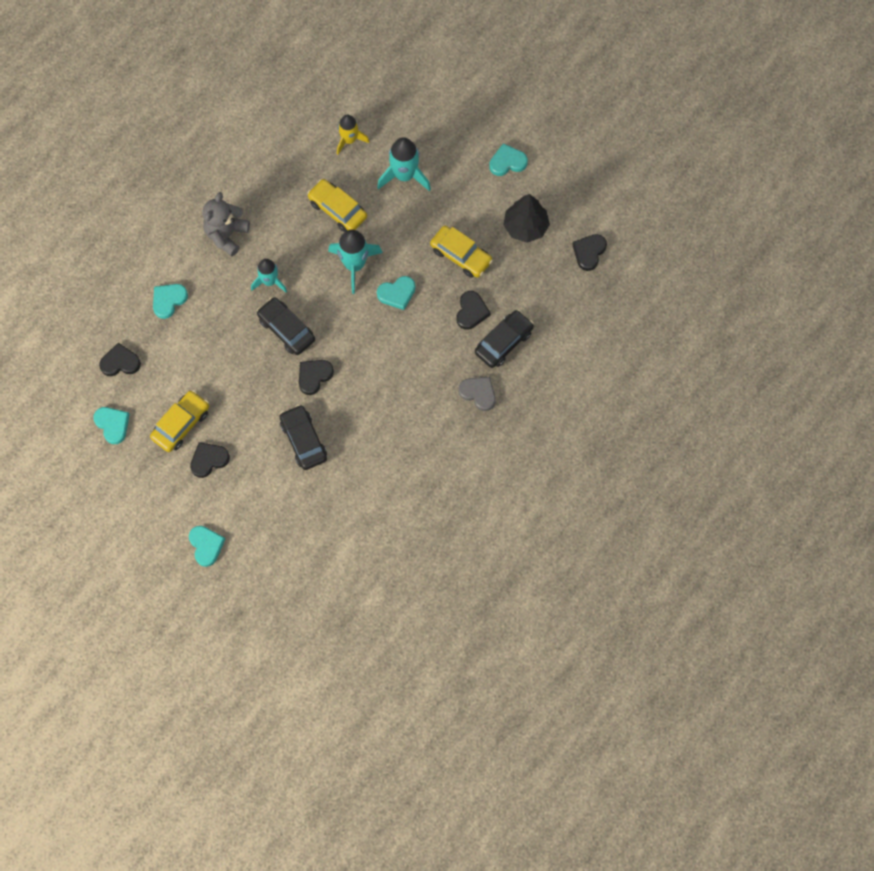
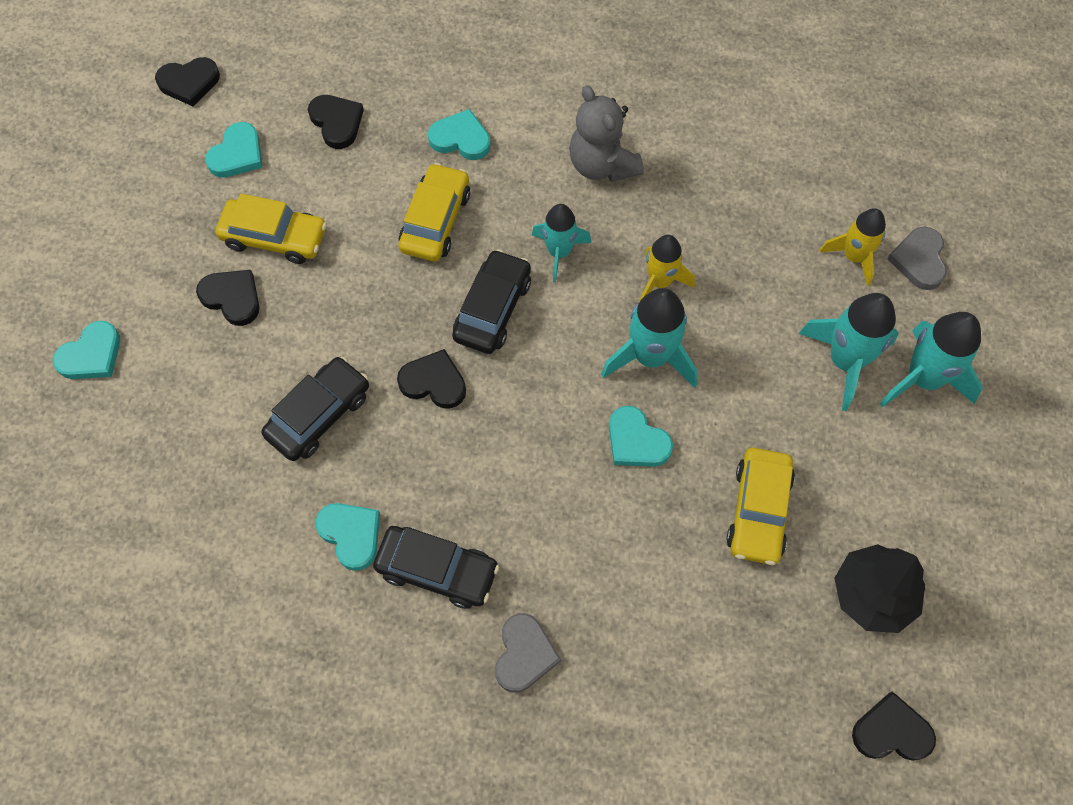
camera: 65 degrees right, 5 degrees down
grey teddy bear [203,192,250,256] -> grey teddy bear turned 120 degrees counterclockwise [569,85,644,182]
yellow car [308,179,367,232] -> yellow car moved to [399,163,470,262]
black heart [457,291,491,330] -> black heart moved to [155,57,220,106]
black car [475,310,534,368] -> black car moved to [373,526,499,609]
turquoise heart [489,143,528,176] -> turquoise heart moved to [316,503,380,571]
none -> yellow rocket [640,235,695,301]
none -> turquoise rocket [880,312,983,407]
none -> grey heart [887,227,947,290]

